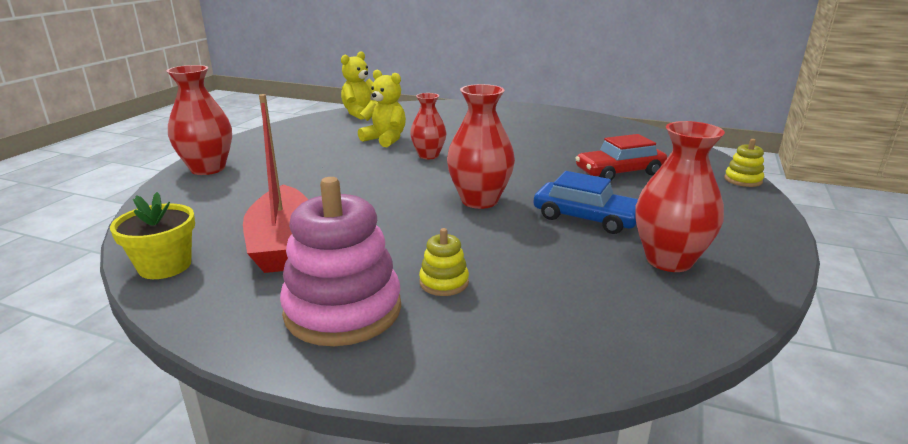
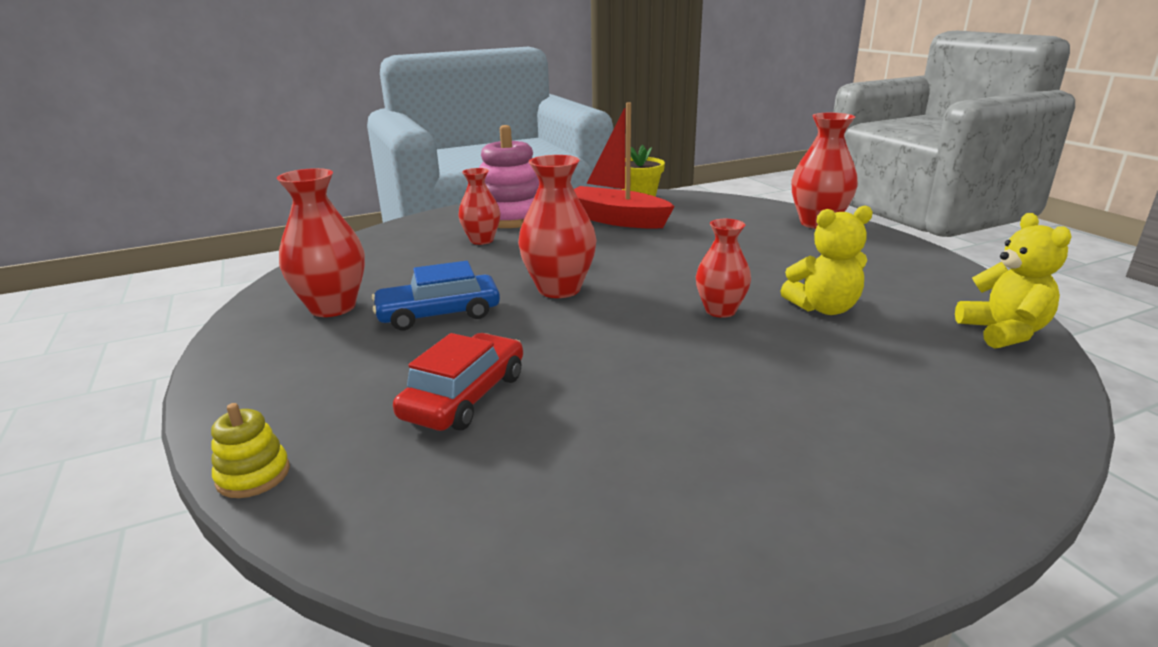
camera: 135 degrees right, 0 degrees up
yellow stacking toy [419,228,469,296] -> red vase [458,168,500,245]

